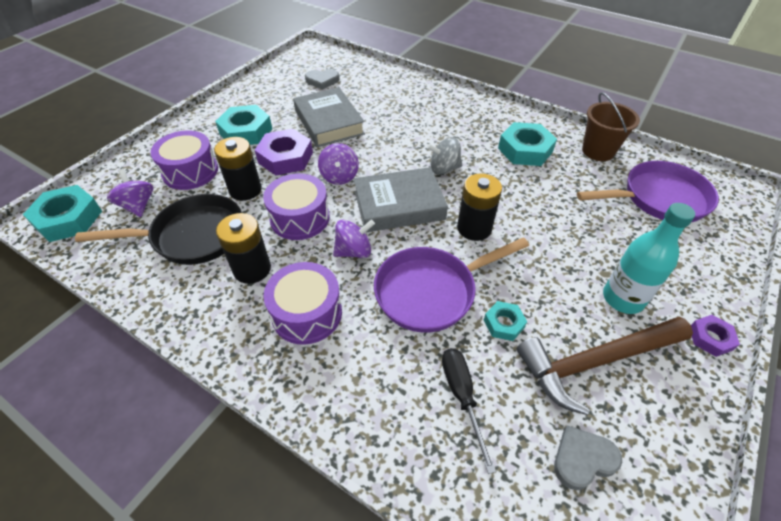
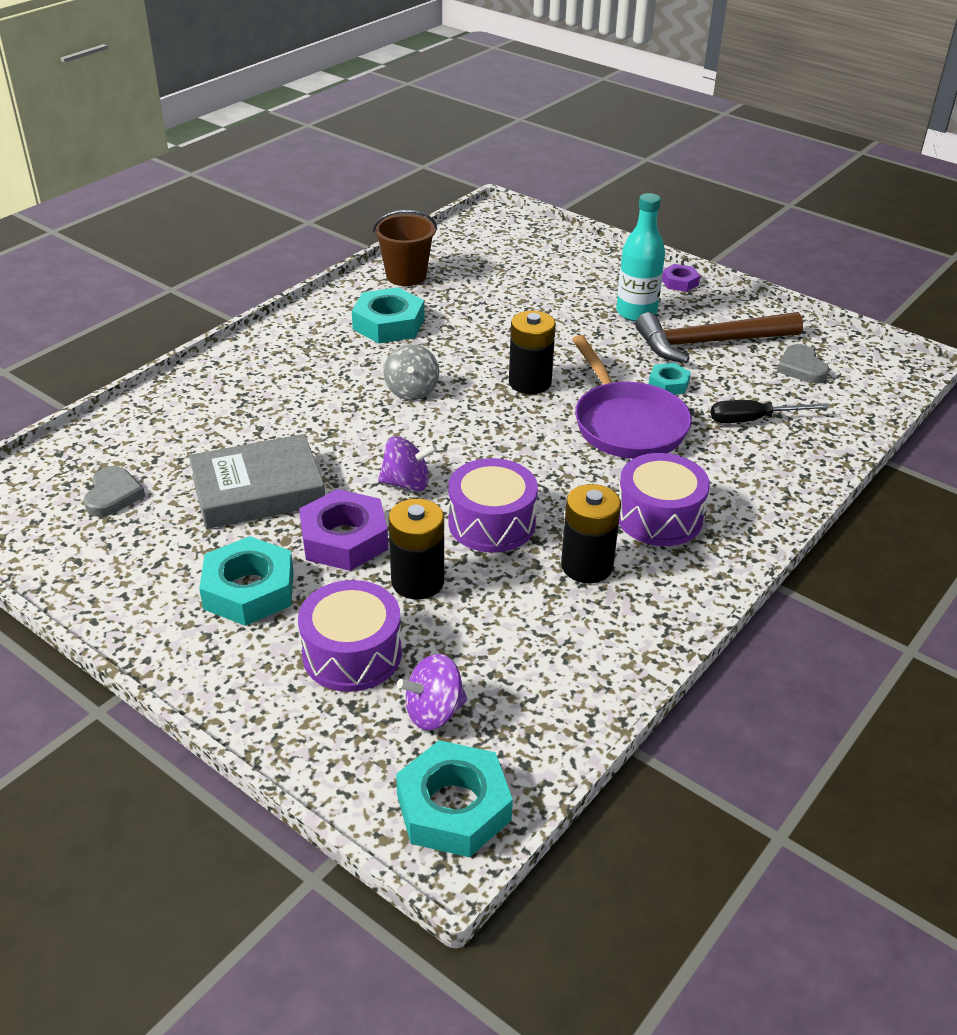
camera: 85 degrees left, 10 degrees down
black pan [75,194,242,265] -> none
purple spinning top [333,220,375,258] -> none
grey book [354,167,448,232] -> none
brown hammer [517,317,693,415] -> brown hammer turned 90 degrees clockwise [635,312,803,363]
purple pan [577,161,719,222] -> none

